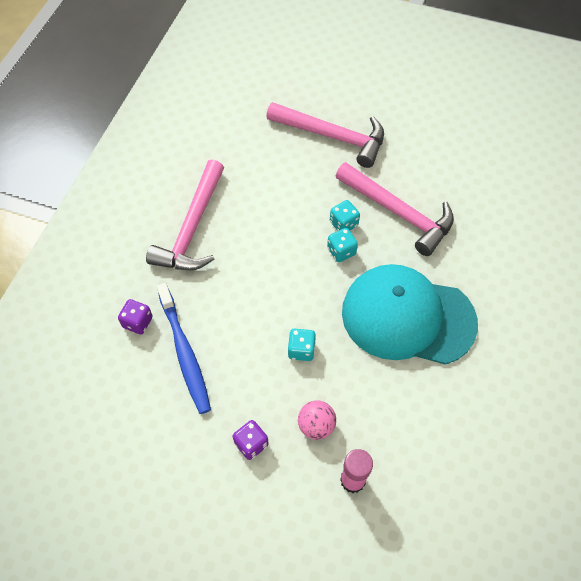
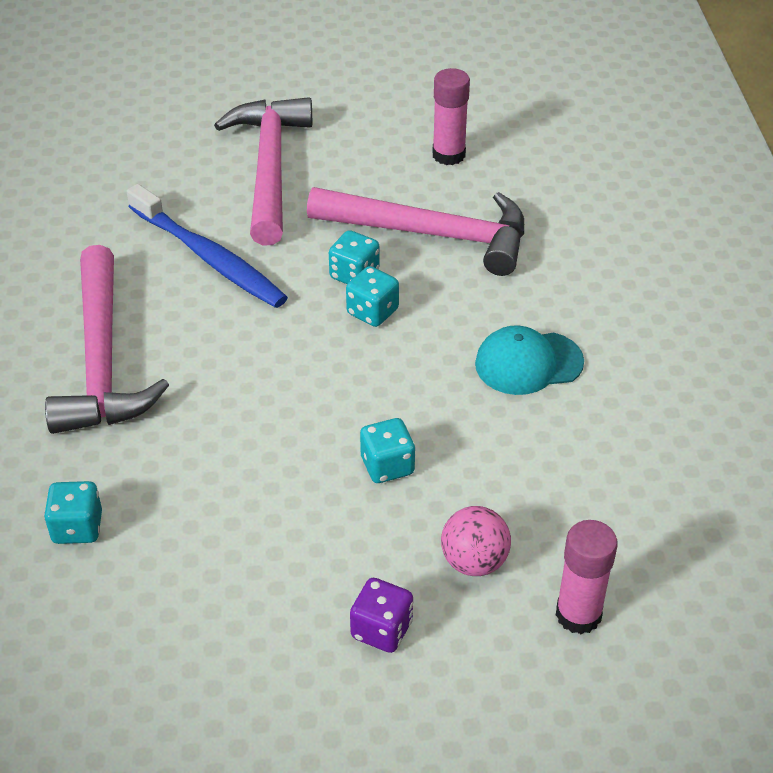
camera: 25 degrees left, 15 degrees down
purple dice [118,299,152,335] -> turquoise dice [44,481,102,544]
blue toothbrush [157,283,211,414] -> blue toothbrush moved to [127,184,288,308]
pink hammer [266,102,384,168] -> pink hammer turned 90 degrees counterclockwise [214,97,312,245]
turquoise cap [342,264,478,365] -> turquoise cap [475,325,584,395], size x0.47
none -> pink glue stick [432,68,470,165]

